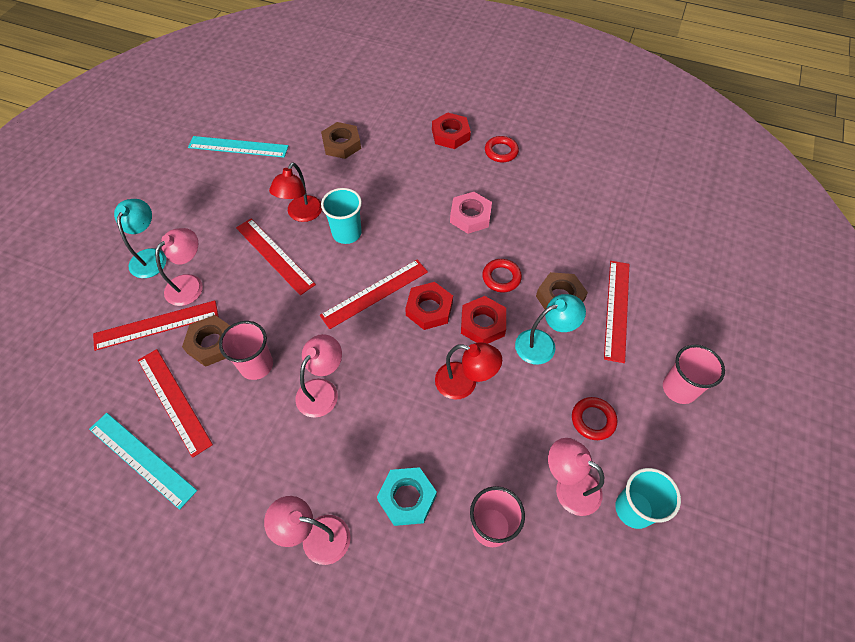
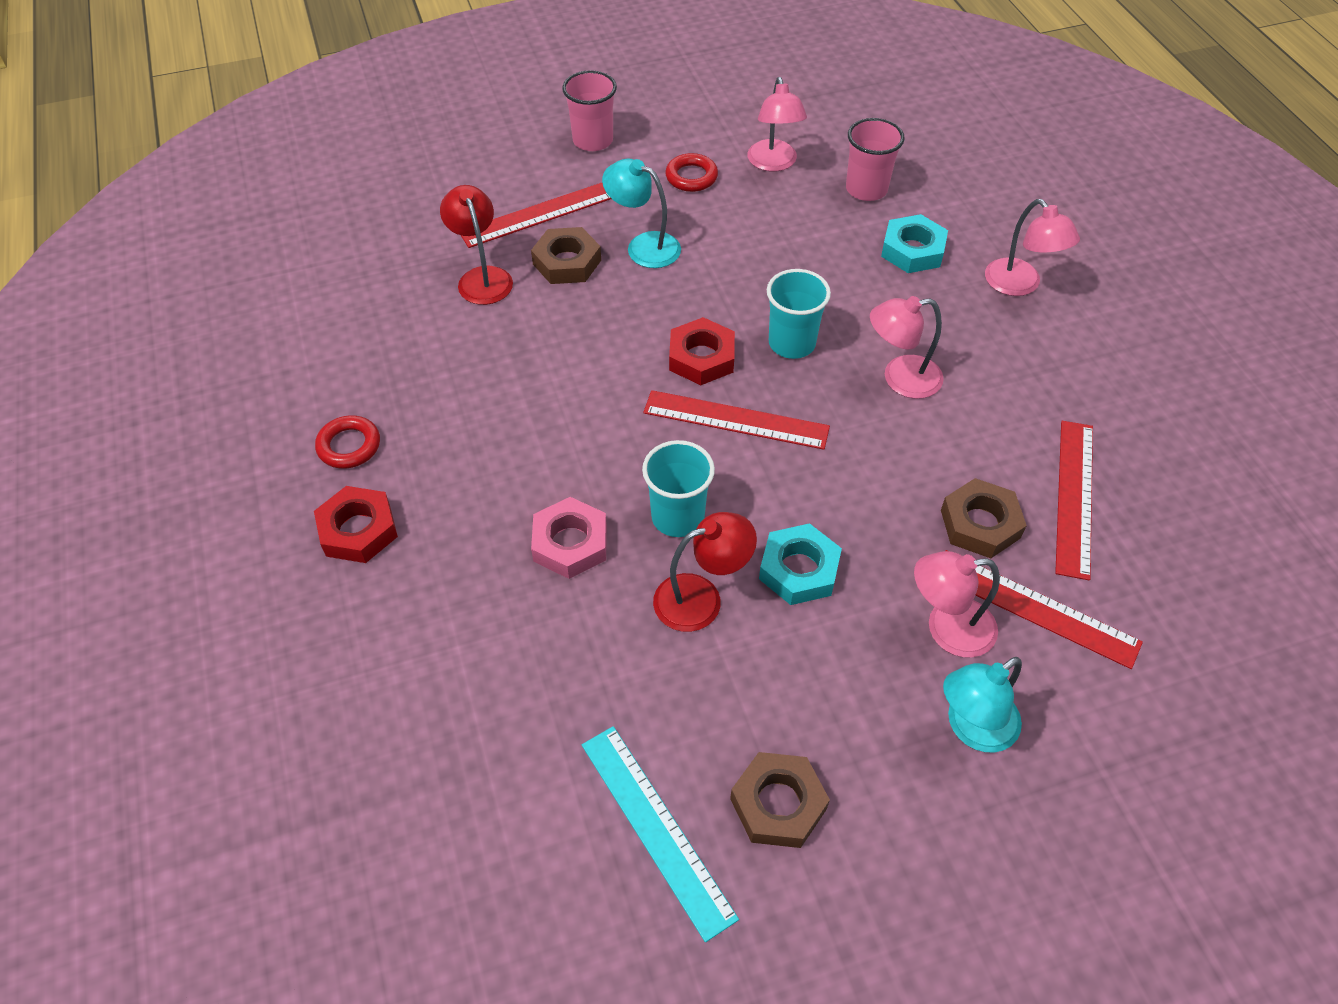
camera: 130 degrees left, 5 degrees down
turquoise ruler [89,413,197,510] -> none
pink cup [219,321,273,380] -> none
red ruler [236,219,316,295] -> turquoise nut [759,523,842,605]
brown nut [321,122,361,159] -> brown nut moved to [730,752,830,848]
red lamp [435,342,502,400] -> red lamp moved to [440,185,513,305]
pink nut [450,192,492,234] -> pink nut moved to [531,497,607,579]
red nut [461,296,506,344] -> none
red ring [482,259,522,292] -> none
turquoise cup [615,468,681,529] -> turquoise cup moved to [767,269,831,359]

